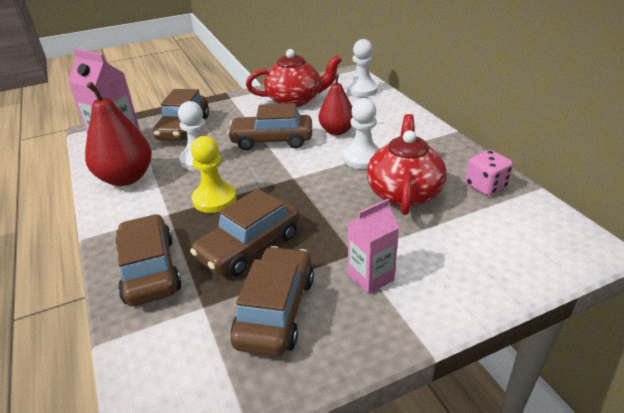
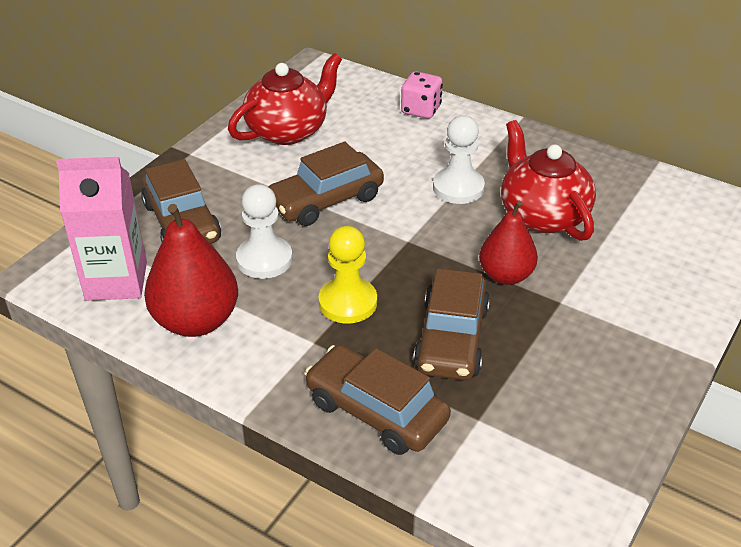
camera: 35 degrees left, 5 degrees up
brown car [230,246,314,357] -> none
red pear [319,74,353,135] -> red pear moved to [479,201,538,285]
white pawn [346,39,378,97] -> none
pink carton [348,199,399,294] -> none
pink dice [465,150,513,196] -> pink dice moved to [401,71,443,119]

